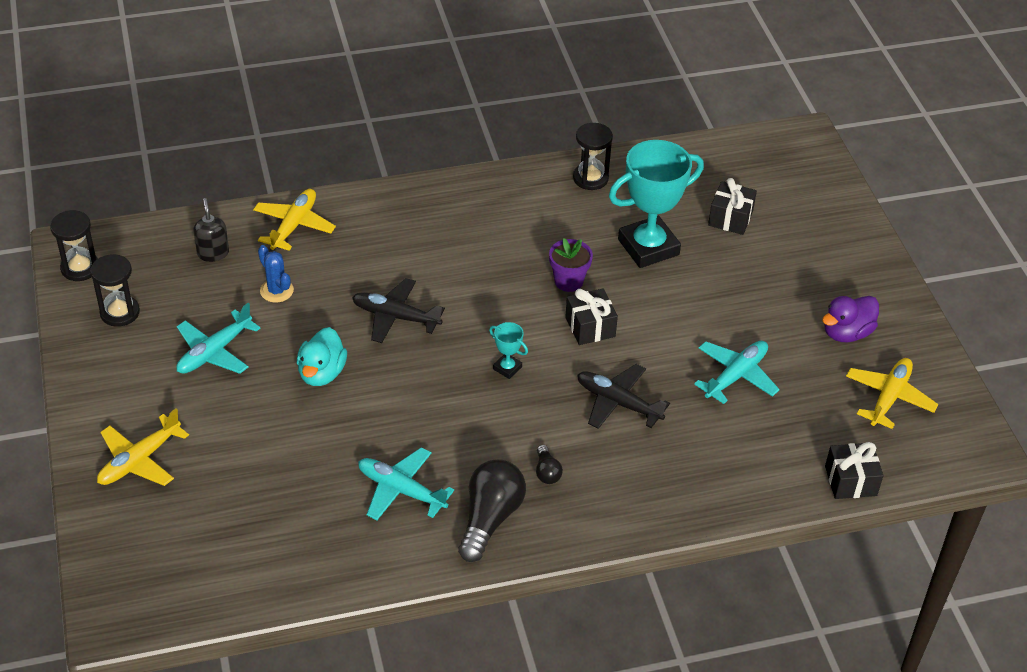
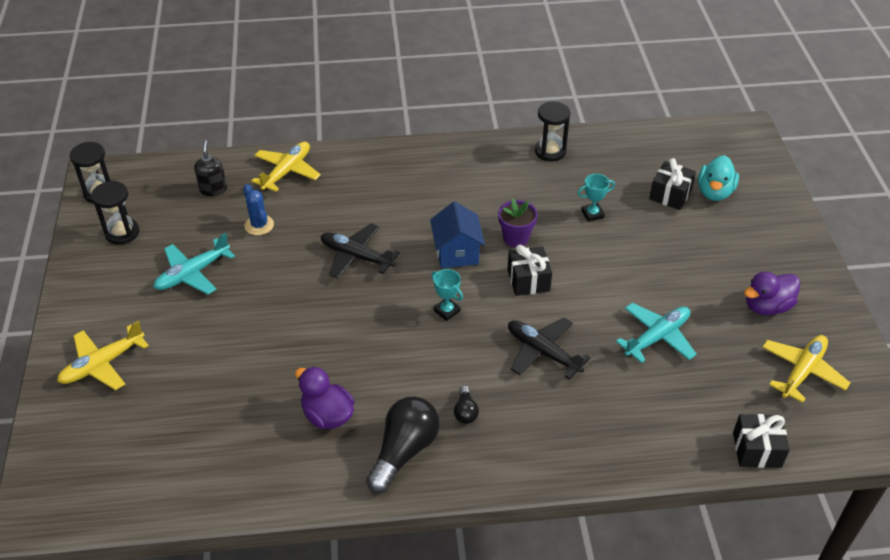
camera: 10 degrees right, 0 degrees up
turquoise duck [297,327,347,386] -> turquoise duck moved to [698,155,739,201]
turquoise plane [358,447,454,520] -> purple duck [295,366,354,429]
turquoise trophy [609,140,704,268] -> turquoise trophy [577,174,615,222], size x0.43
none -> blue house [430,202,485,268]

